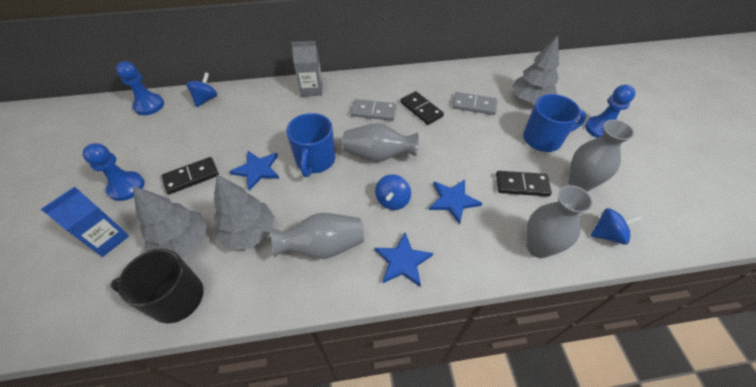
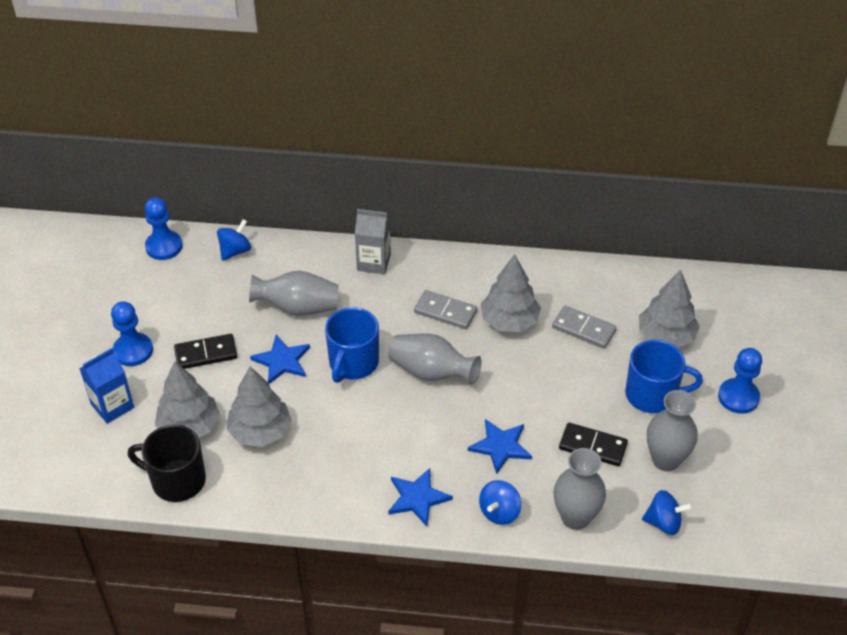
camera: 15 degrees right, 5 degrees down
grey vase [270,213,364,259] -> grey vase moved to [249,271,339,316]
blue spinning top [375,174,411,210] -> blue spinning top moved to [479,480,521,525]
black domino [400,91,444,125] -> grey tree [481,254,541,332]

